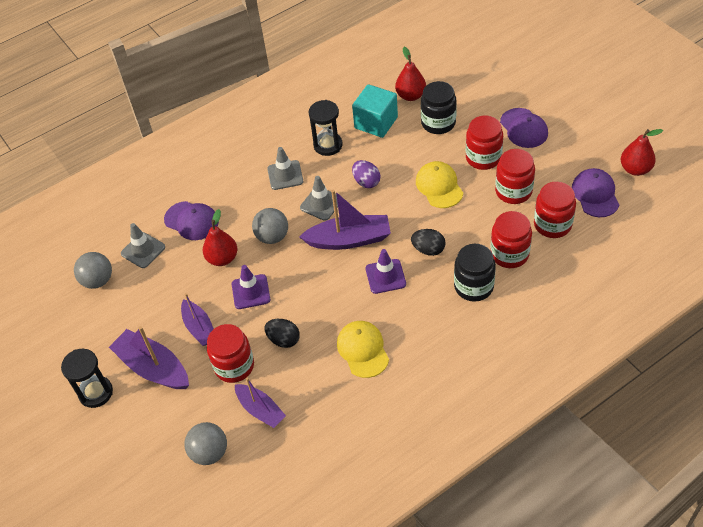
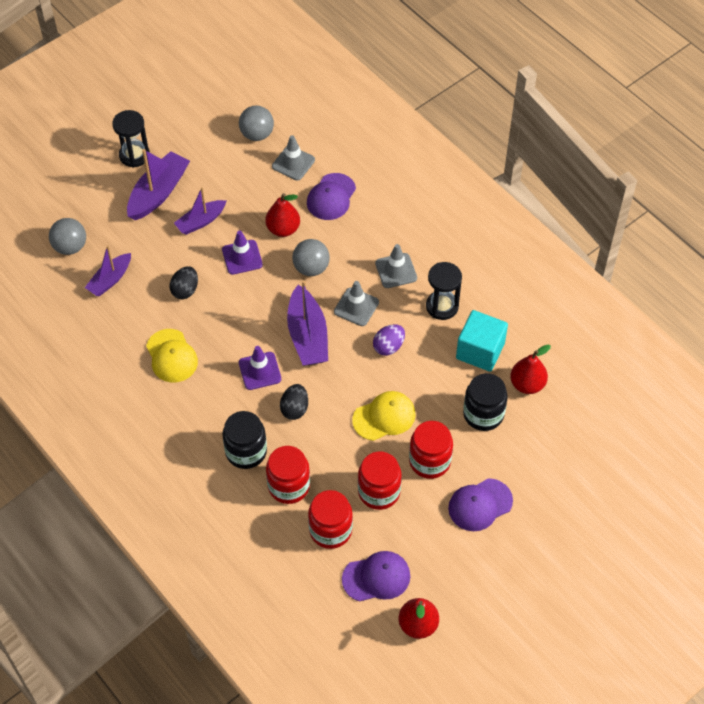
camera: 80 degrees right, 5 degrees up
red jar [207,324,254,383] -> none
yellow cap [337,321,389,378] -> yellow cap turned 90 degrees clockwise [146,329,198,383]

